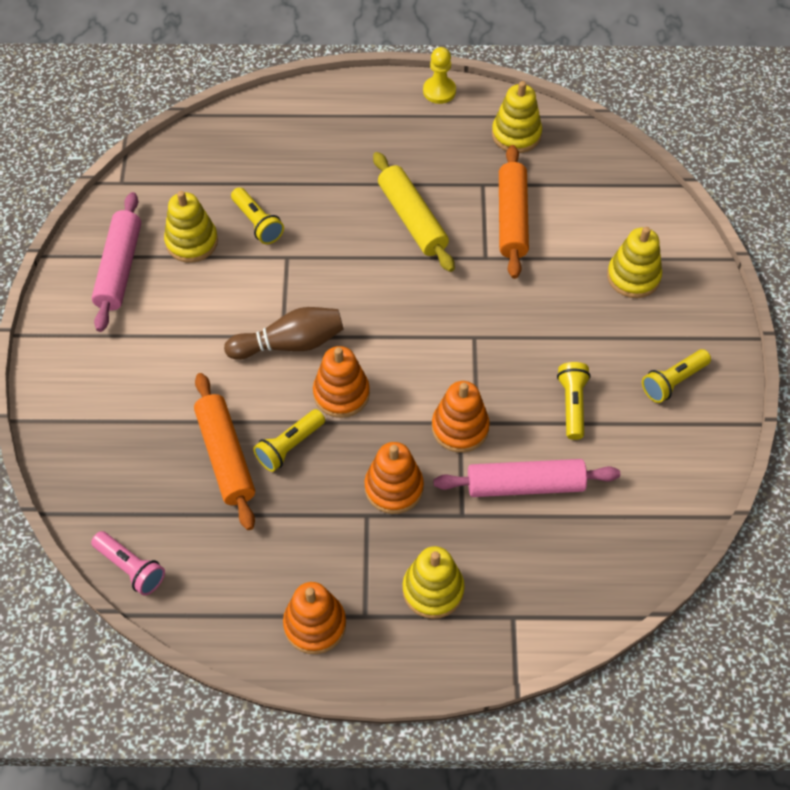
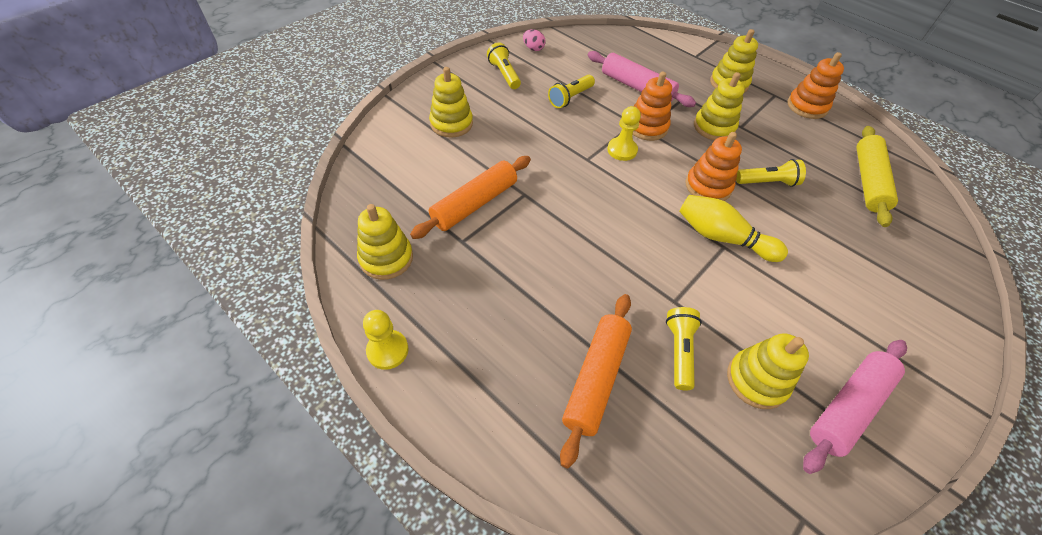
camera: 140 degrees left, 5 degrees down
pink flashlight [91,531,165,596] -> none
orange rolling pin [194,373,255,530] -> orange rolling pin moved to [560,294,632,469]
brown bowling pin [224,307,344,360] -> yellow bowling pin [679,195,788,262]
orange stacking toy [365,442,424,514] -> yellow stacking toy [694,72,745,140]
yellow rolling pin [373,152,455,272] -> yellow rolling pin moved to [856,126,898,227]
yellow flashlight [642,349,711,403] -> yellow flashlight turned 120 degrees counterclockwise [487,43,521,89]
none -> pink egg [523,29,546,51]
none -> yellow pawn [607,106,641,161]

